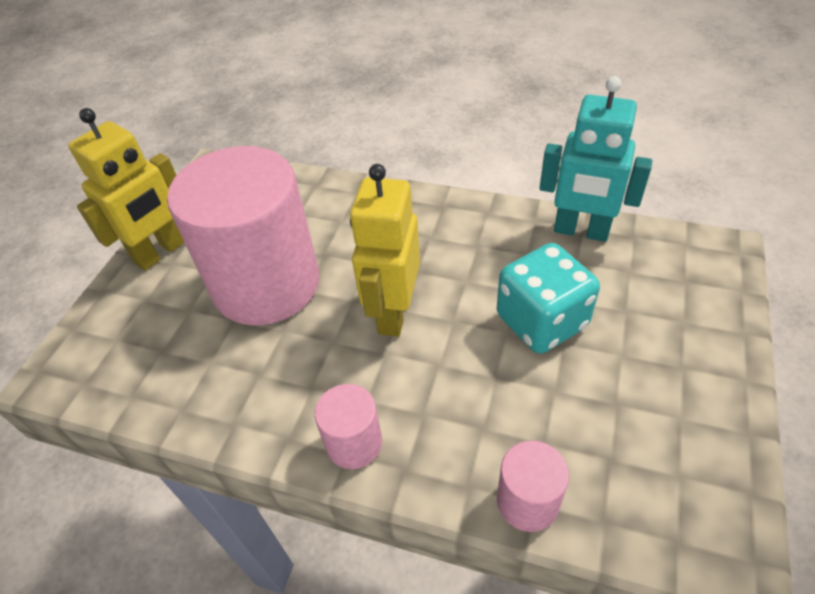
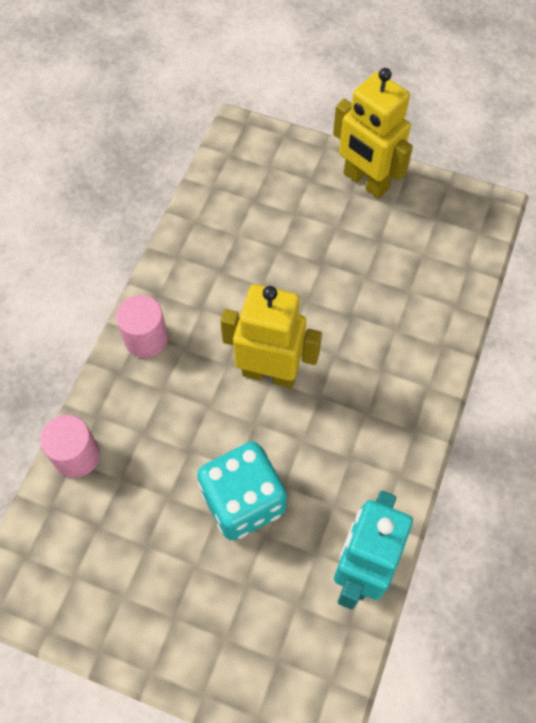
camera: 90 degrees right, 15 degrees up
pink cylinder [167,146,319,326] -> none

